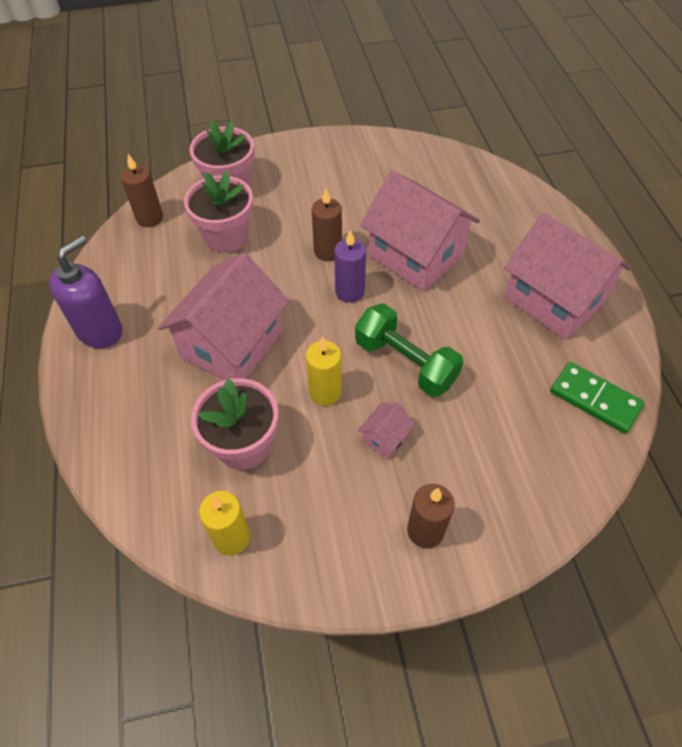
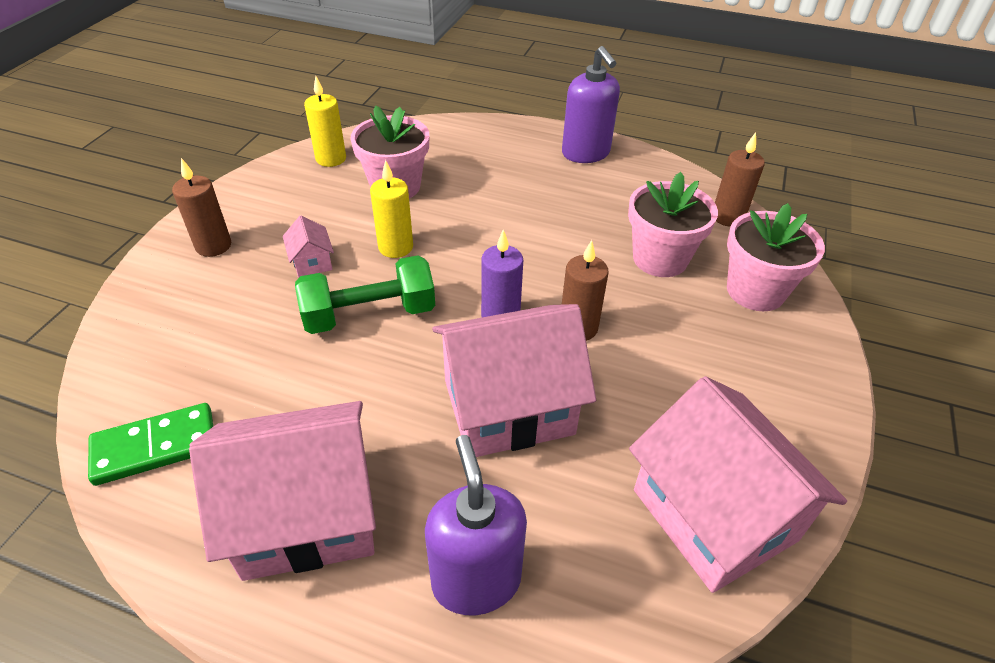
camera: 120 degrees right, 10 degrees down
pink house [158,253,289,380] -> pink house moved to [629,376,847,593]
none -> purple soap dispenser [425,435,527,615]

